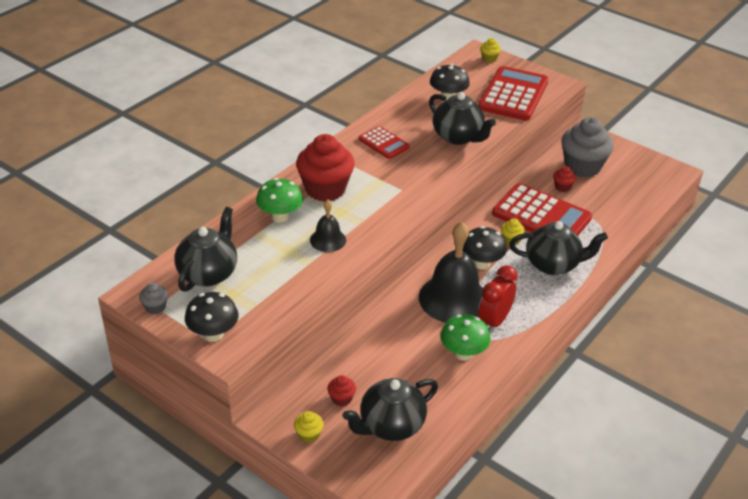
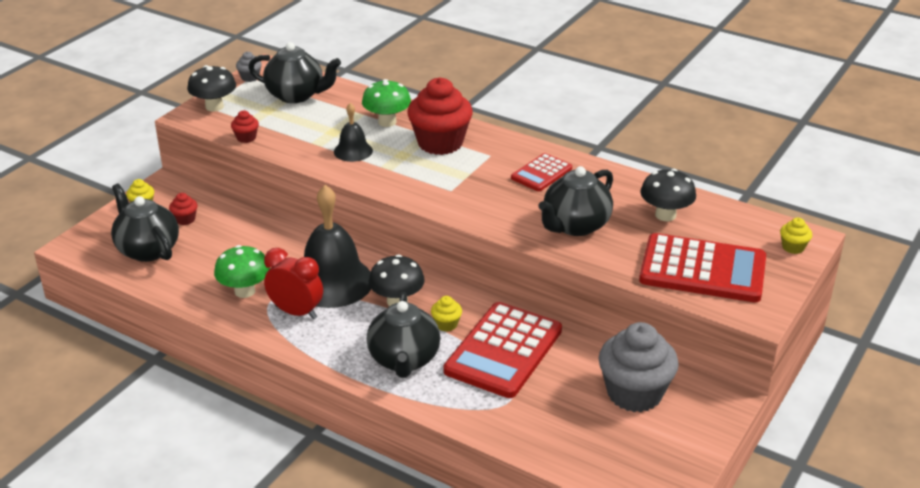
camera: 85 degrees right, 5 degrees down
red cupcake [553,166,576,192] -> red cupcake moved to [231,110,259,143]

